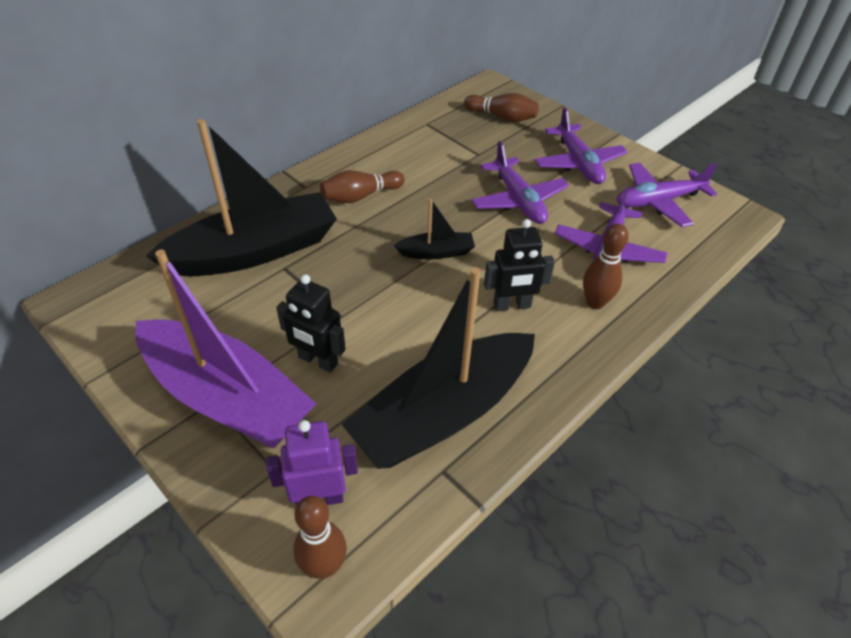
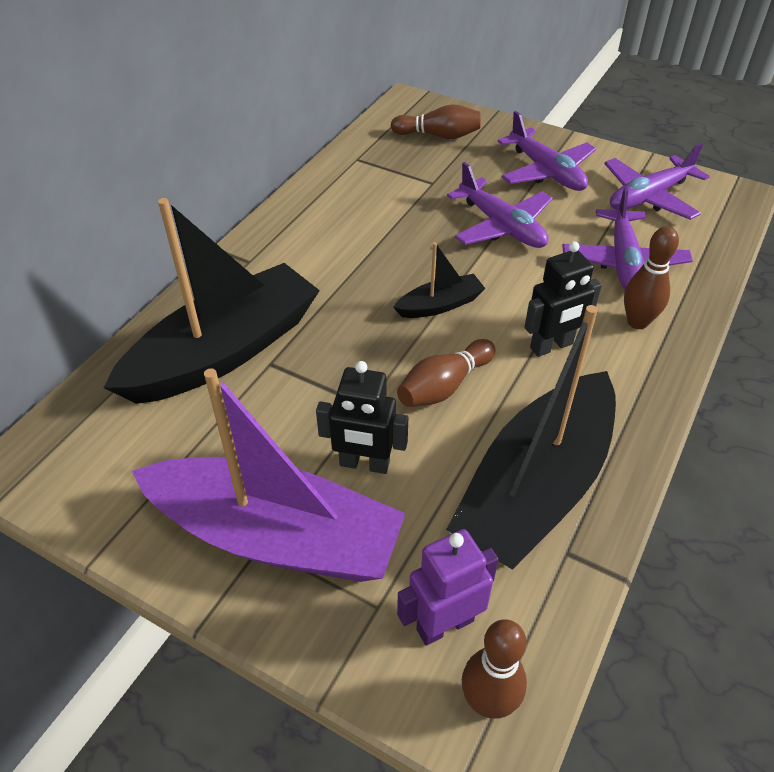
camera: 15 degrees left, 0 degrees up
brown bowling pin [320,170,405,203] -> brown bowling pin moved to [397,339,495,407]

